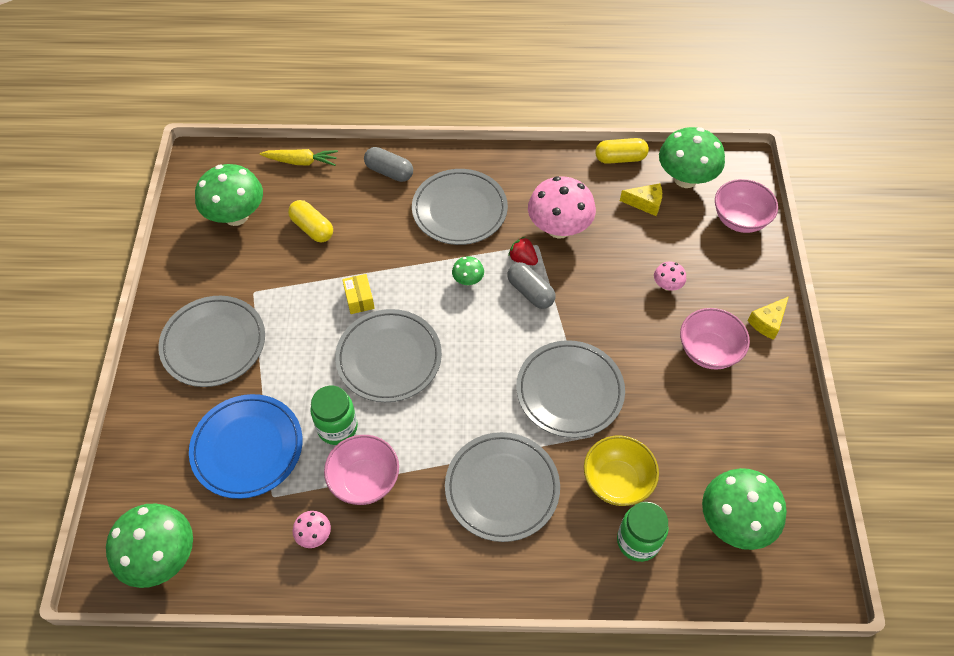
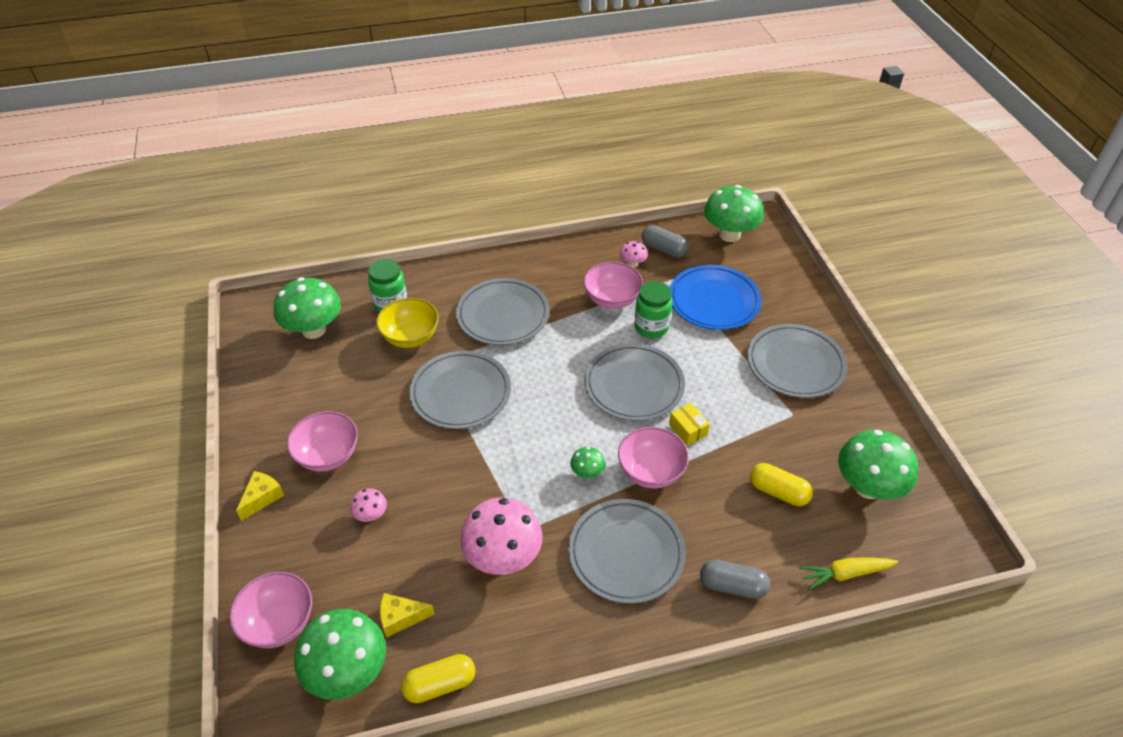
camera: 165 degrees right, 10 degrees down
grey capsule [507,262,555,309] -> grey capsule moved to [642,225,689,258]
red strawberry [508,237,538,265] -> none
none -> pink bowl [618,427,689,489]

